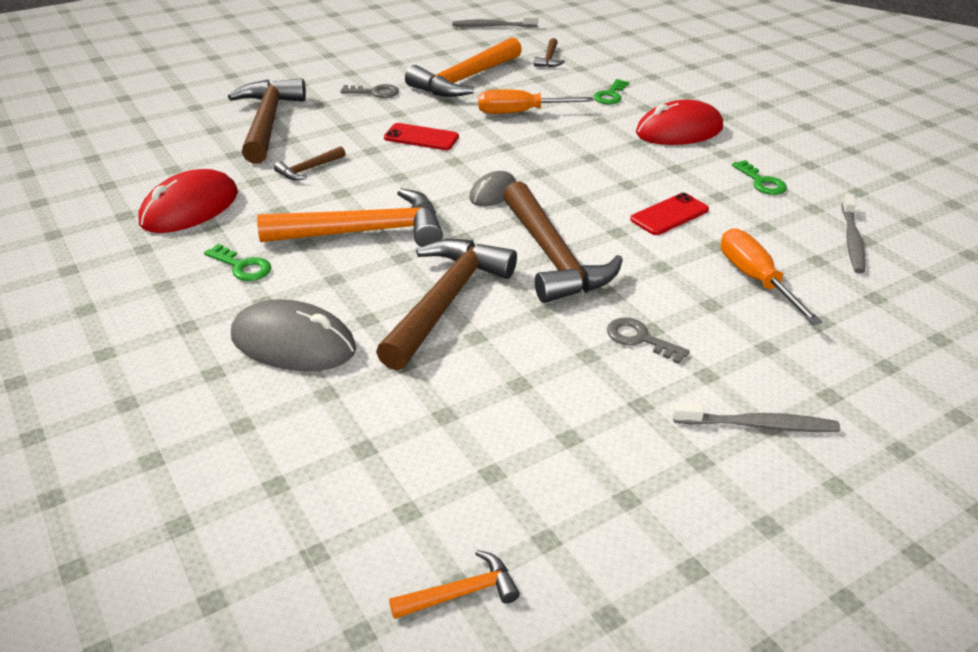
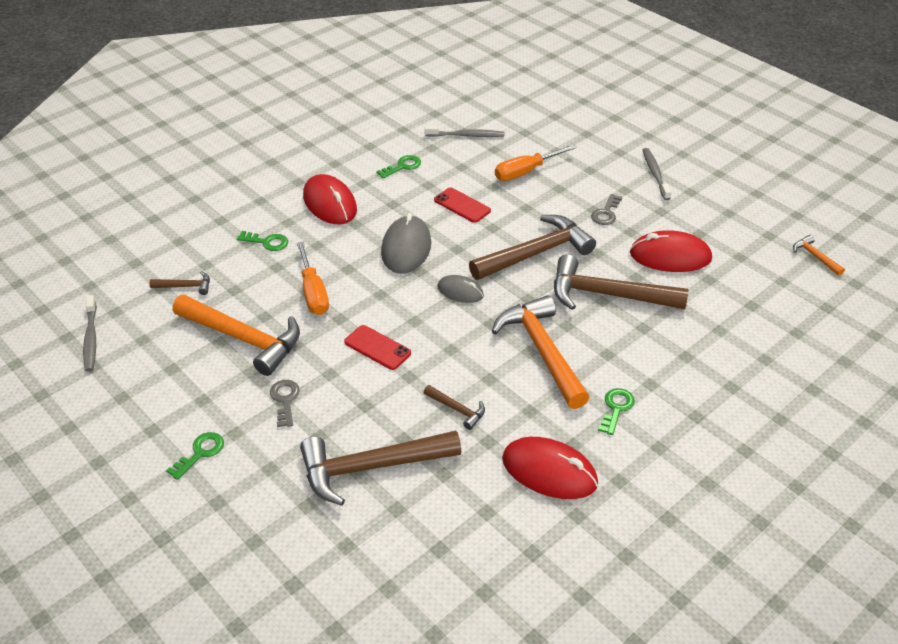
camera: 100 degrees left, 5 degrees up
grey mouse [231,299,356,371] -> grey mouse moved to [381,213,431,274]
red phone [384,123,459,150] -> red phone turned 60 degrees counterclockwise [344,325,411,370]
none -> green key [166,432,224,480]
none -> red mouse [630,230,712,272]

